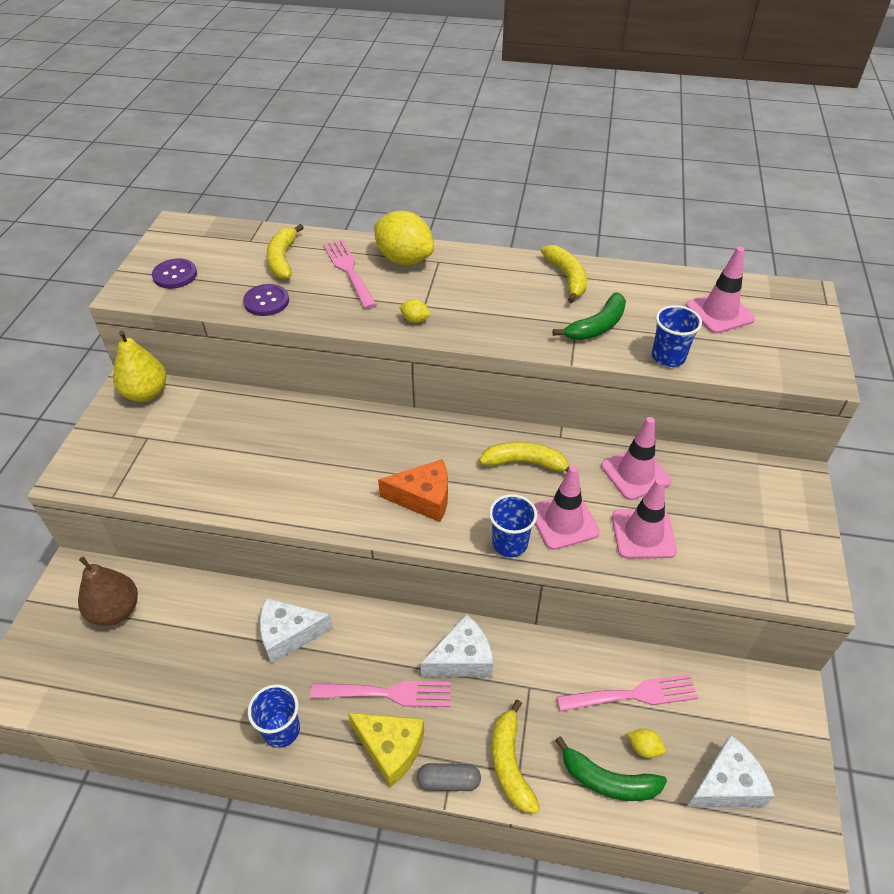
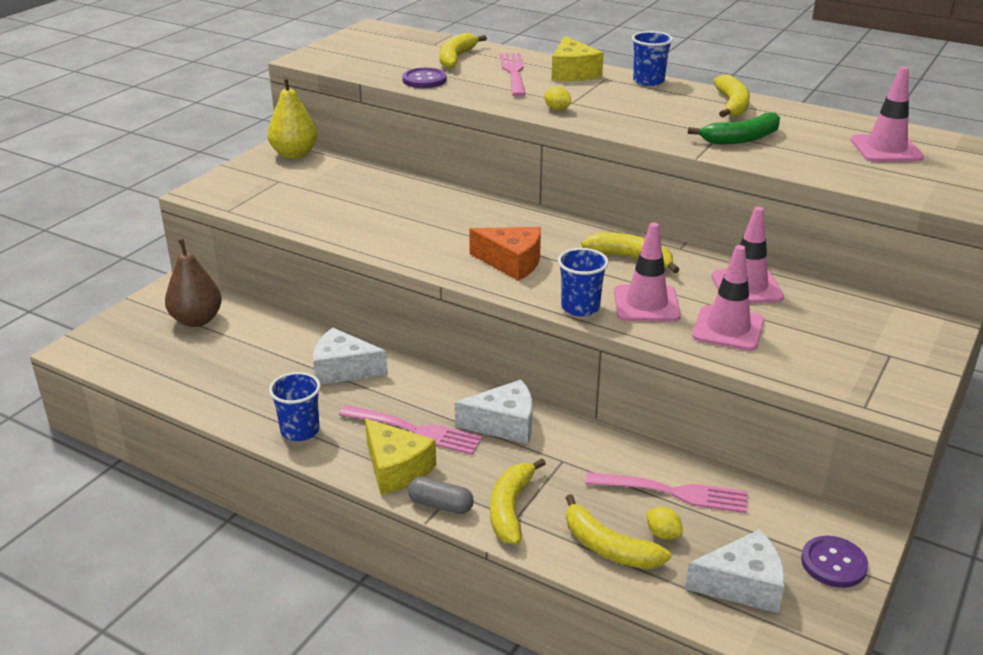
camera: 20 degrees right, 15 degrees down
purple button [152,259,197,289] -> purple button moved to [801,536,868,588]
yellow lemon [374,211,434,265] -> yellow cheese [551,36,604,81]
green banana [555,736,667,801] -> yellow banana [566,494,671,569]
blue cup [652,305,702,367] -> blue cup moved to [632,31,673,86]

